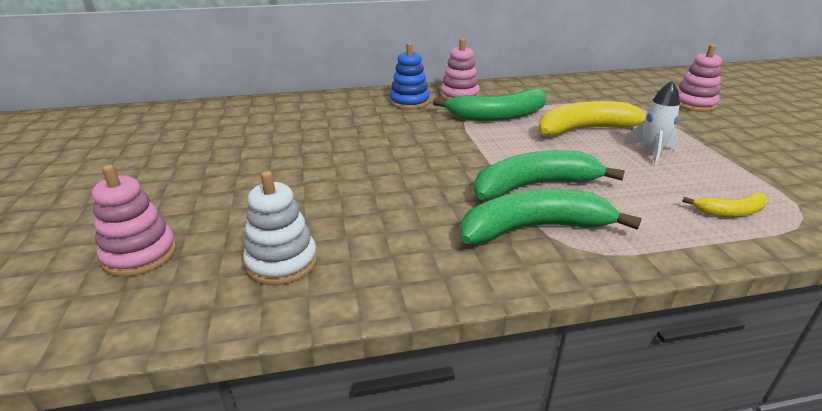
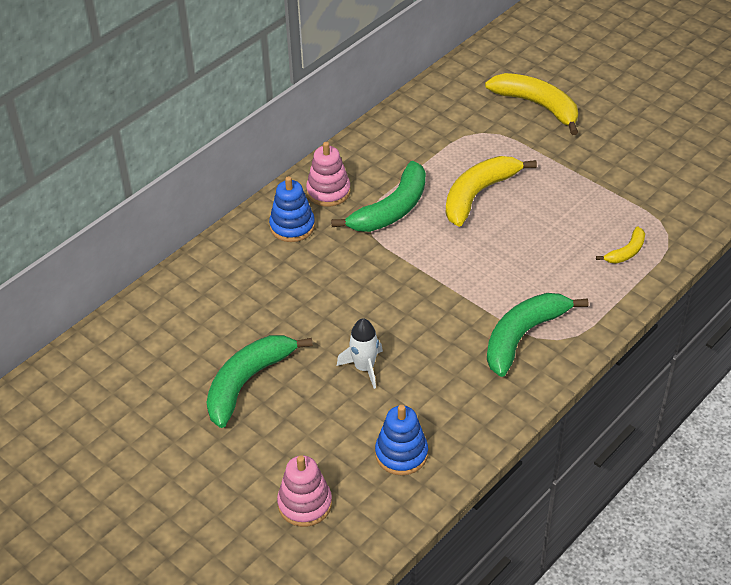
camera: 35 degrees left, 15 degrees up
white stacking toy [243,171,318,285] -> blue stacking toy [375,405,428,475]
green banana [474,150,625,200] -> green banana moved to [206,335,313,428]
white rocket [624,81,680,166] -> white rocket moved to [337,318,383,389]
pink stacking toy [678,44,722,112] -> yellow banana [485,73,578,135]

